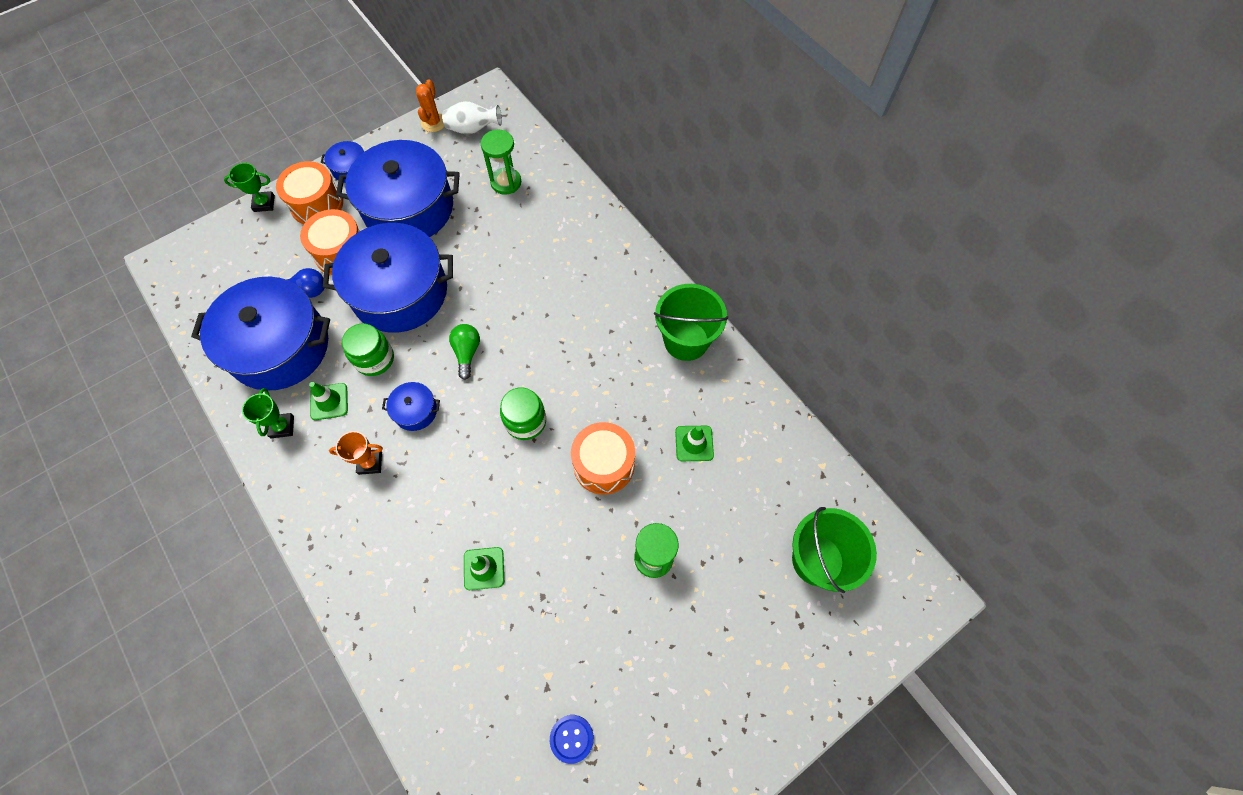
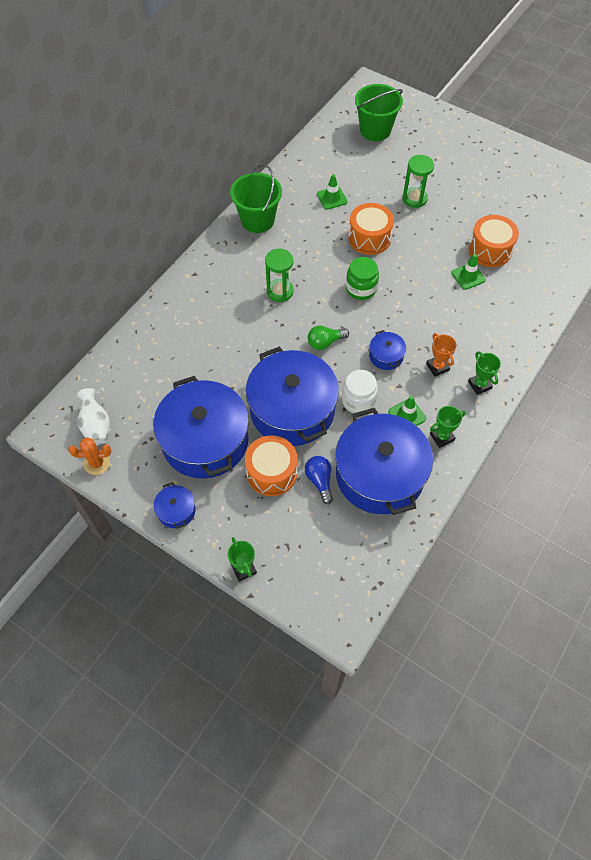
camera: 110 degrees left, 5 degrees down
orange drum [276,161,343,224] -> orange drum moved to [468,215,519,267]
green jar [342,324,394,376] -> white jar [342,370,378,413]
green hourglass [481,130,521,195] -> green hourglass moved to [265,249,293,302]
blue button [550,715,594,764] -> none
none -> green trophy [468,351,501,395]

